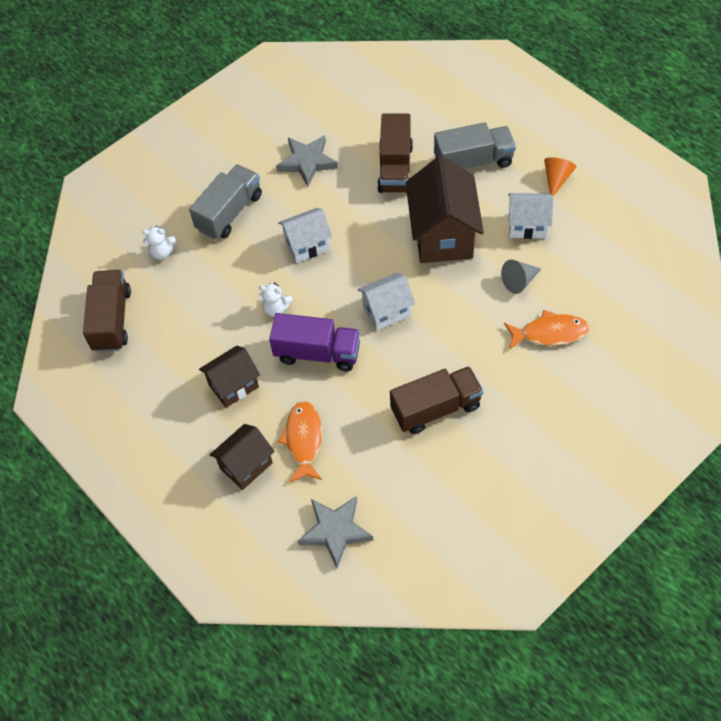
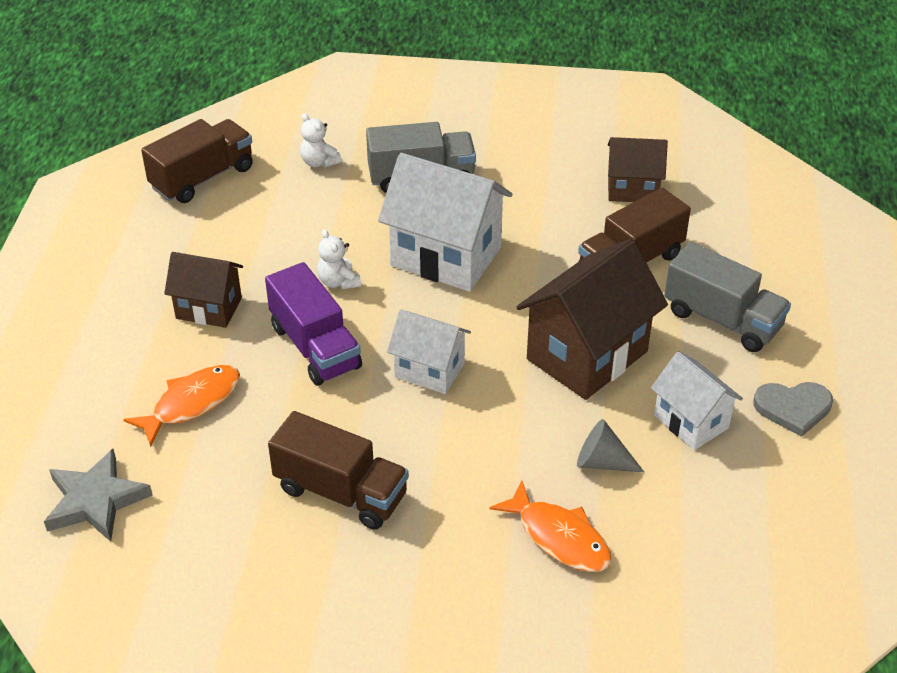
camera: 45 degrees right, 15 degrees down
brown house [210,424,275,490] -> brown house moved to [608,137,668,202]
grey star [276,135,338,187] -> none
white house [278,208,332,263] -> white house [378,153,513,292], size x1.71
orange cone [544,157,576,196] -> grey heart [753,382,833,437]

